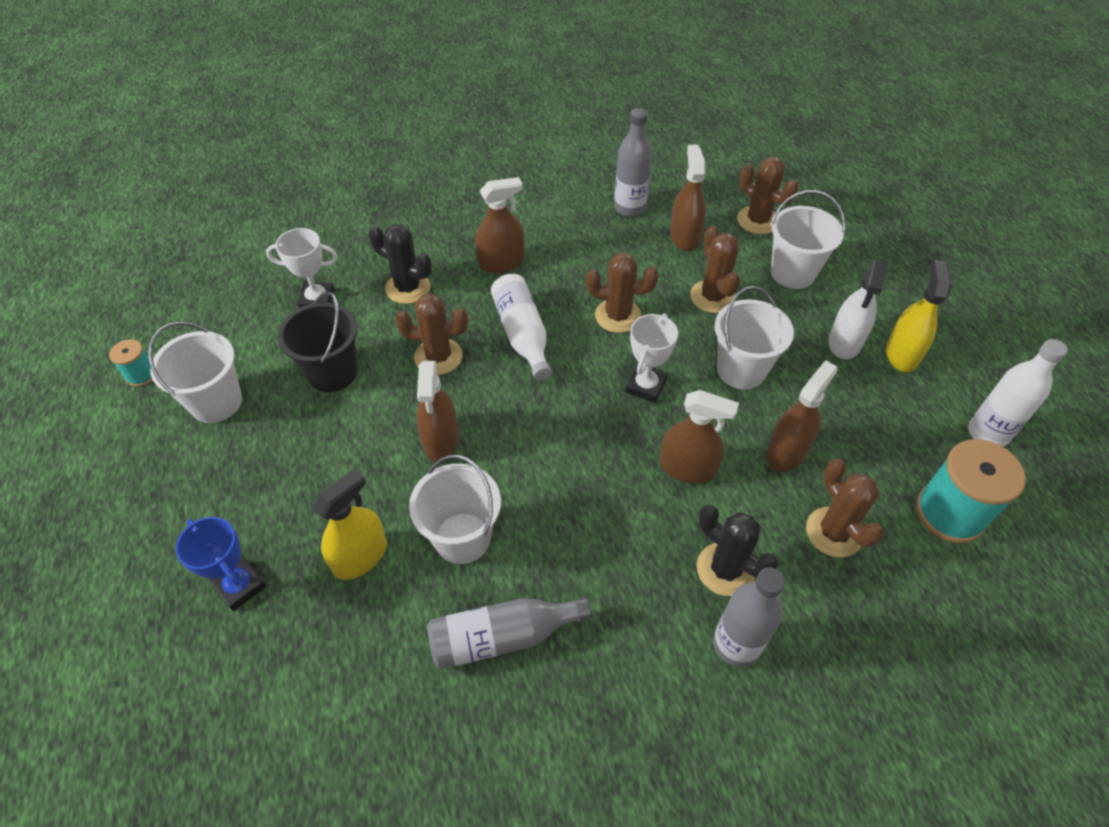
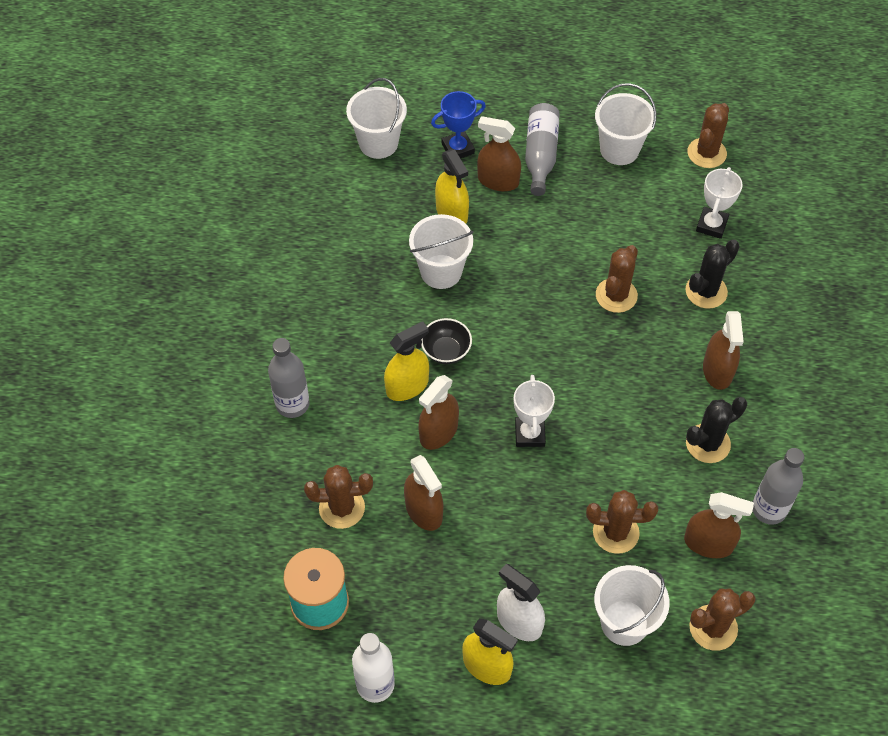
camera: 110 degrees right, 5 degrees up
turquoise spool [109,339,153,387] -> none
black bucket [277,291,357,392] -> none
brown spray bottle [417,361,459,462] -> brown spray bottle moved to [477,116,521,191]
grey bottle [427,597,591,669] -> grey bottle moved to [525,103,560,196]
white bottle [491,274,552,380] -> none
brown cactus [586,252,659,333] -> brown cactus moved to [687,103,729,168]
white trophy [625,313,678,403] -> white trophy turned 45 degrees clockwise [514,375,555,447]
black cactus [697,505,778,596] -> black cactus moved to [686,397,747,463]
white bucket [715,286,794,389] -> white bucket moved to [346,78,407,159]
none -> yellow spray bottle [384,321,429,401]
none -> black bowl [421,318,472,364]

